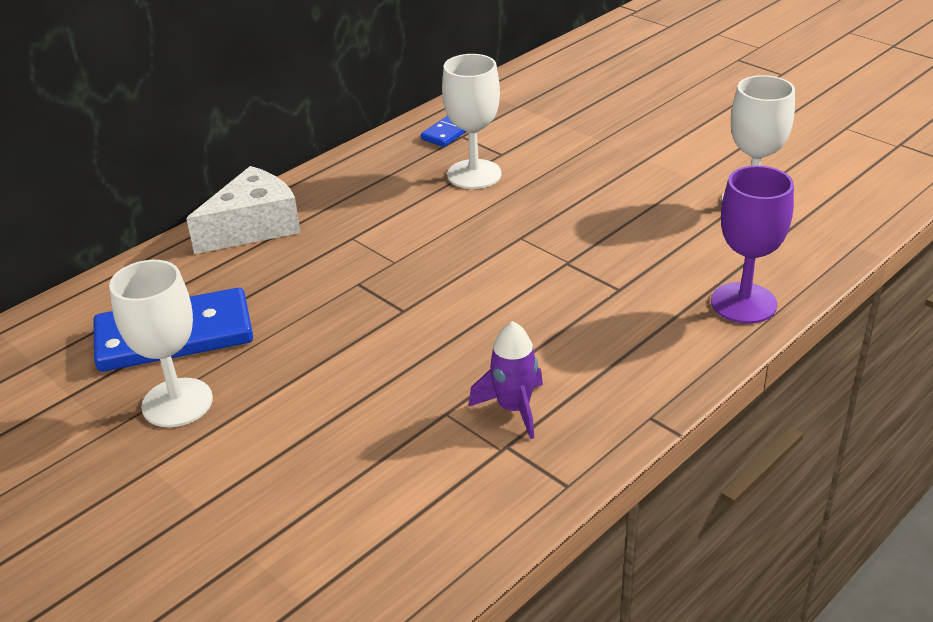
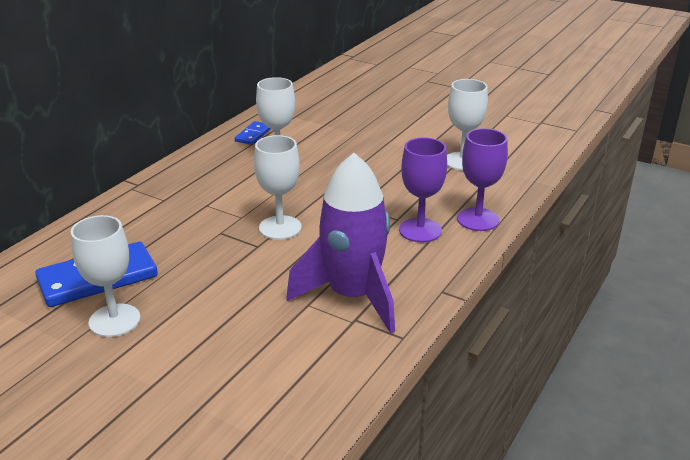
camera: 15 degrees left, 5 degrees down
white cheese [186,166,301,254] -> none
purple rocket [468,321,543,439] -> purple rocket [286,153,395,334], size x2.14
none -> white goblet [254,135,302,240]
none -> purple goblet [399,137,447,242]

